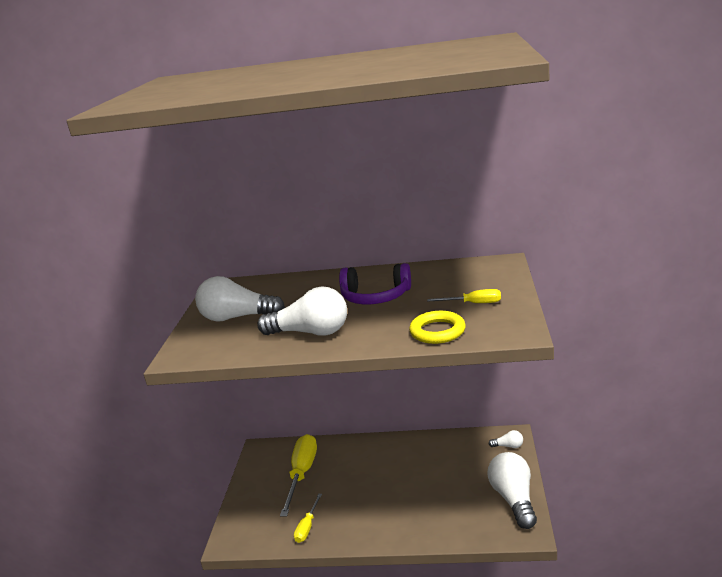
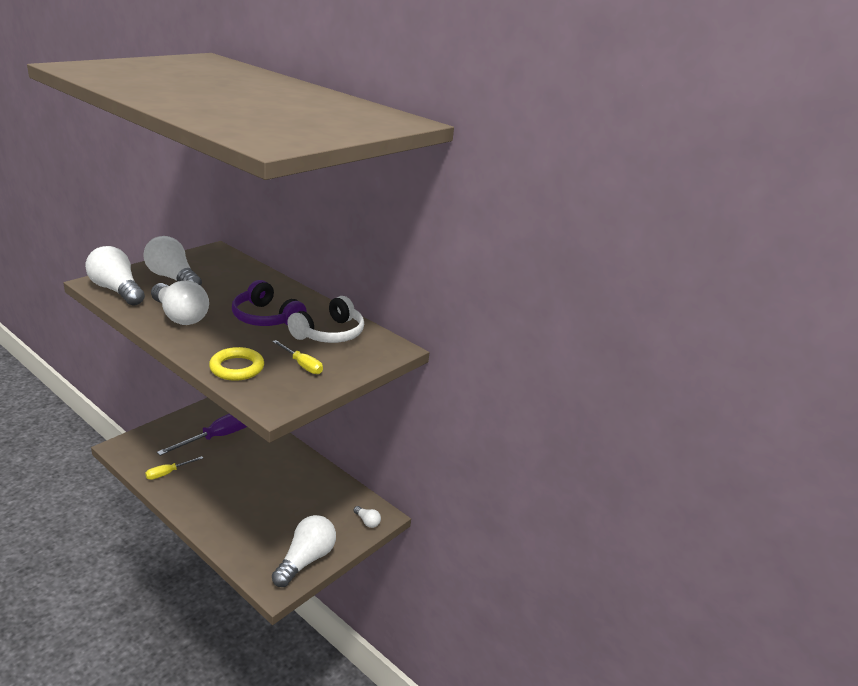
camera: 30 degrees right, 5 degrees up
yellow screwdriver [280,434,317,517] -> purple screwdriver [157,414,247,456]
none -> white light bulb [85,246,145,306]
none -> white headphones [287,296,364,343]

